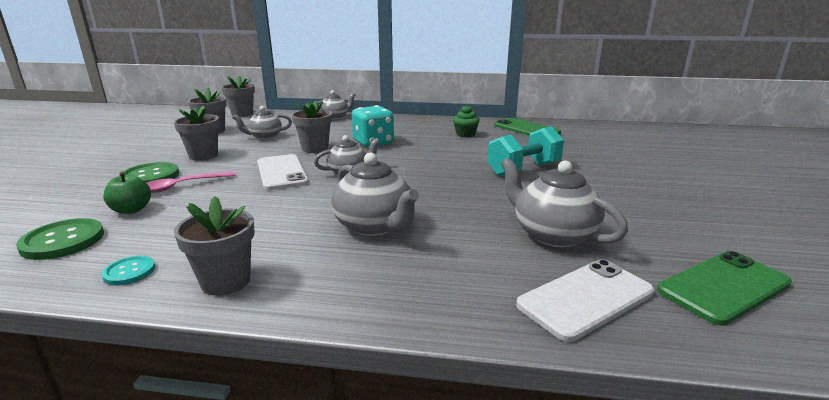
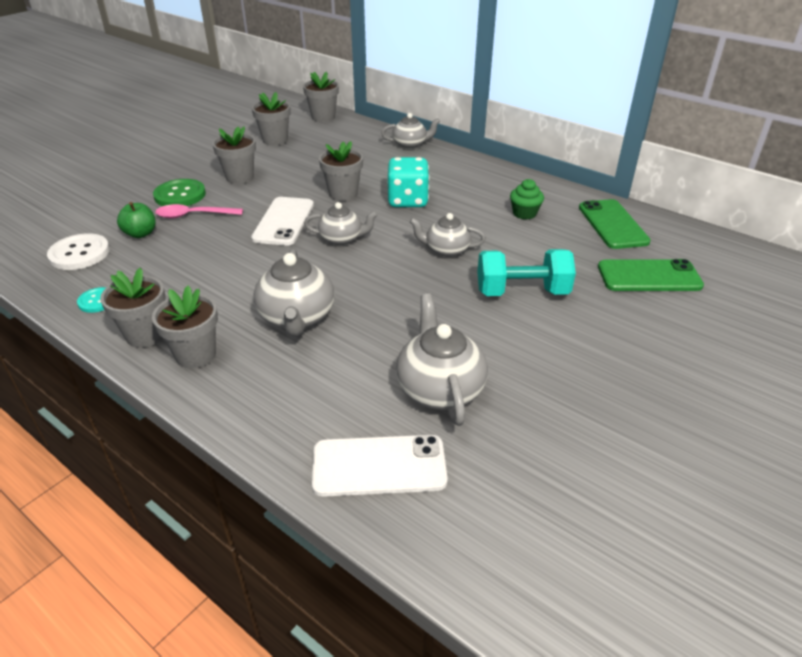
camera: 30 degrees right, 15 degrees up
green button [16,218,104,260] -> white button [47,233,110,270]
grey teapot [232,106,292,139] -> grey teapot moved to [410,213,486,257]
green phone [657,251,792,325] -> green phone moved to [598,259,704,291]
none -> grey flower pot [152,286,218,368]

